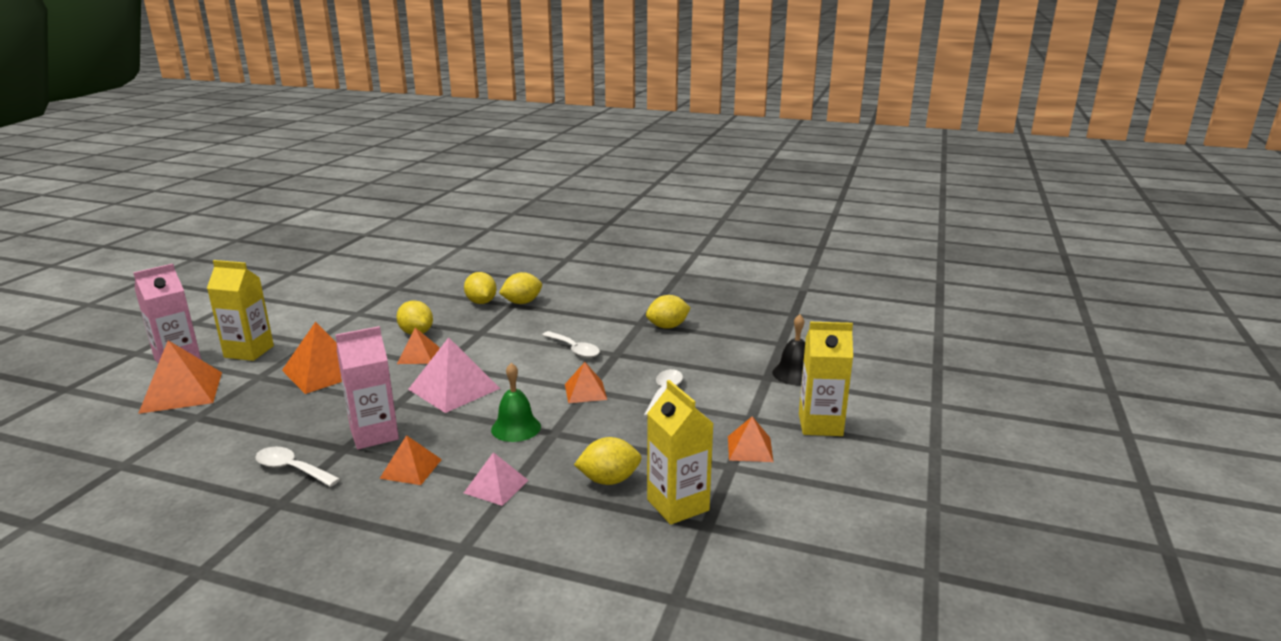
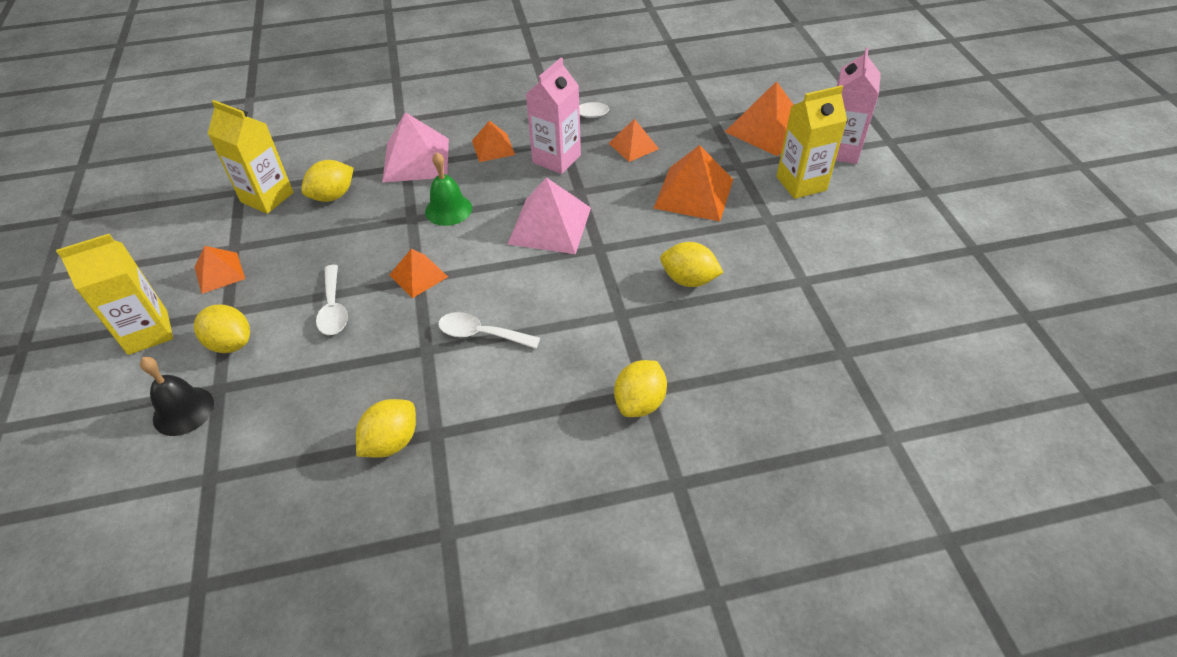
camera: 150 degrees right, 25 degrees up
orange pyramid [397,328,440,364] -> orange pyramid moved to [609,119,659,162]
yellow lemon [464,272,496,304] -> yellow lemon moved to [194,304,250,353]
pink pyramid [464,452,528,506] -> pink pyramid [382,112,449,182], size x1.70

